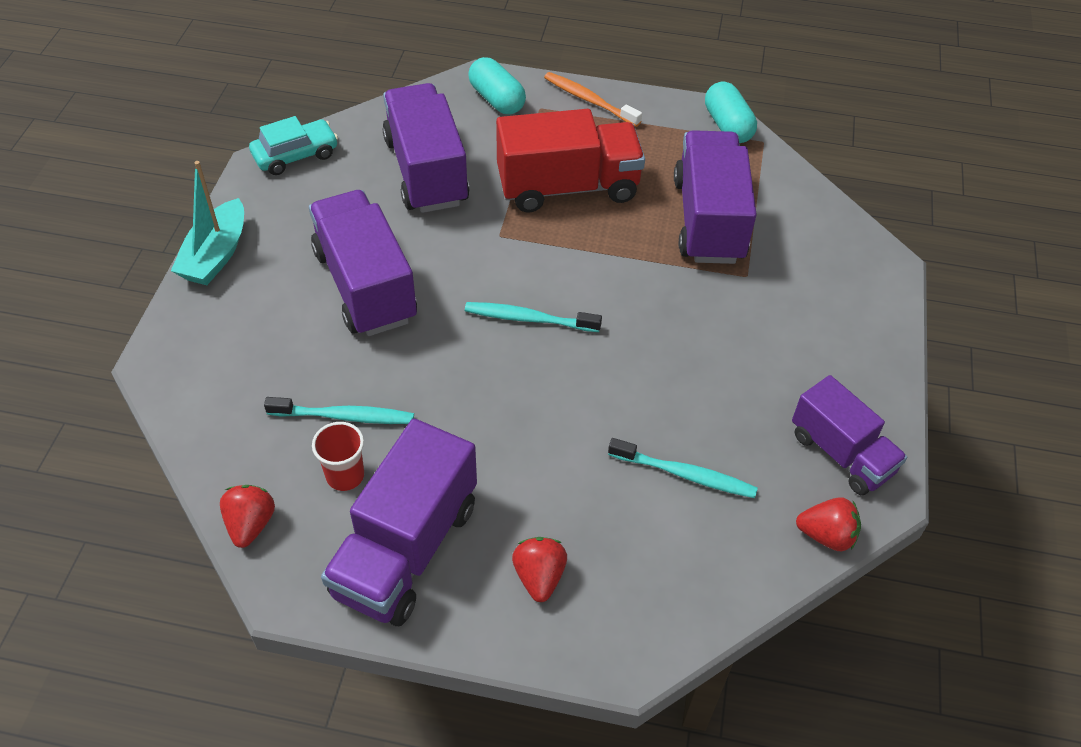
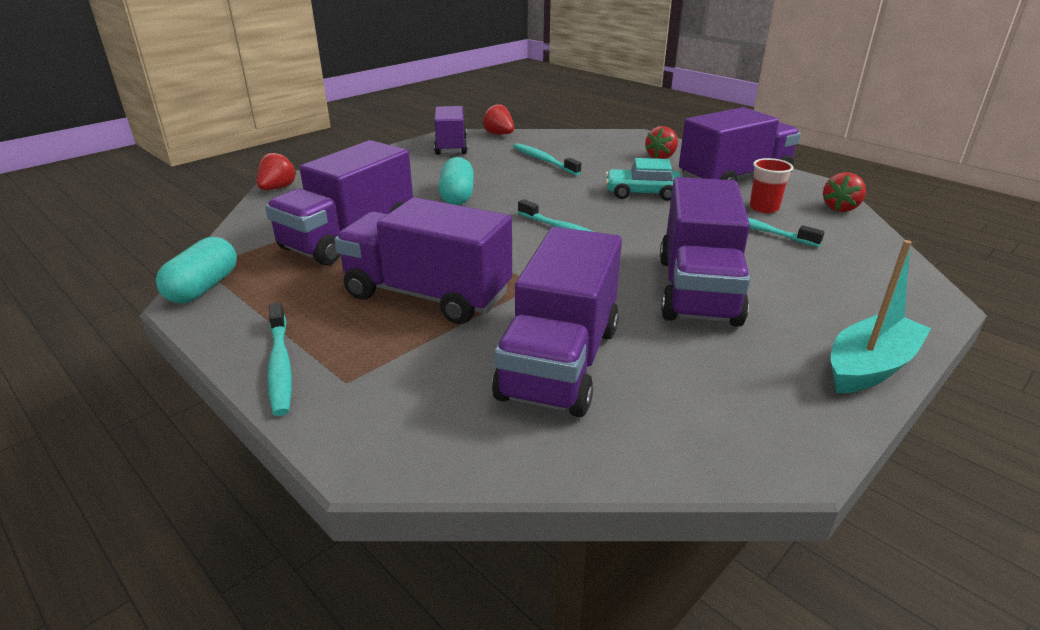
camera: 145 degrees left, 20 degrees down
turquoise car [249,116,338,175] -> turquoise car moved to [605,158,681,201]
turquoise capsule [468,57,526,115] -> turquoise capsule moved to [439,157,474,205]
red truck [496,109,645,213] -> purple truck [334,197,512,324]
orange toothbrush [544,72,642,127] -> turquoise toothbrush [268,302,292,416]
none -> red strawberry [257,152,297,190]

